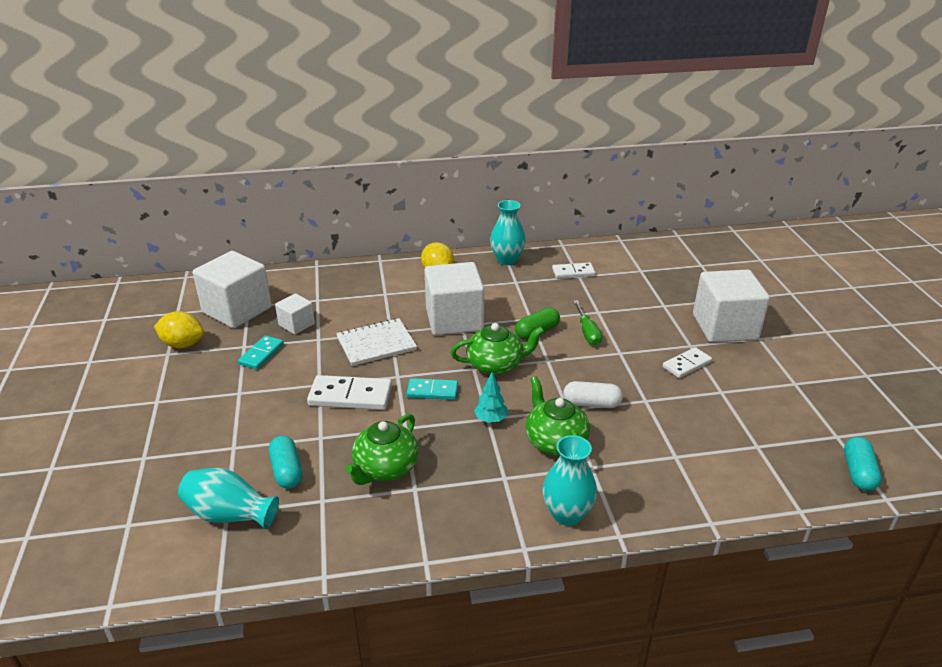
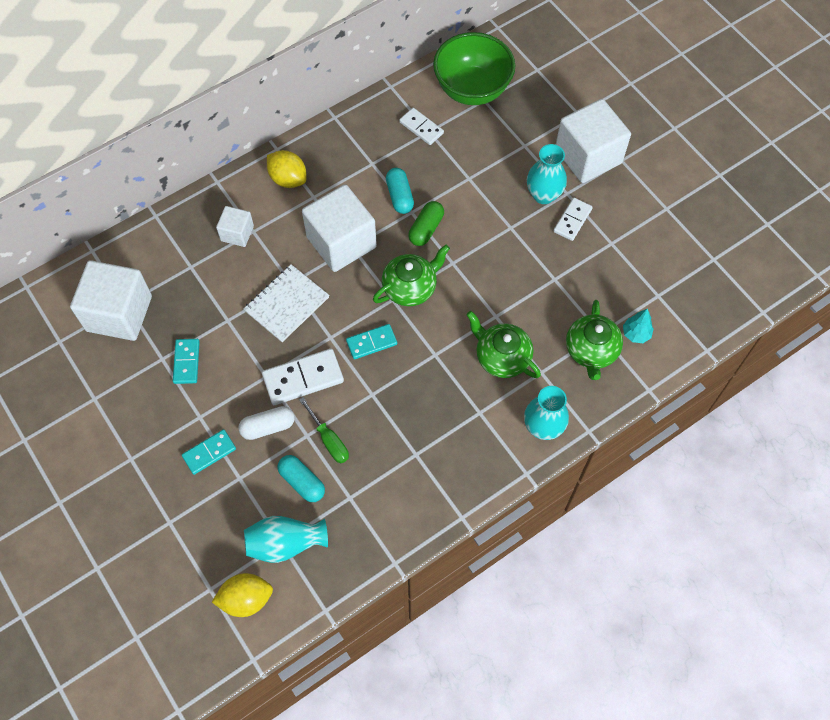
camera: 25 degrees left, 30 degrees up
yellow lemon [154,311,204,348] -> yellow lemon moved to [212,573,273,617]
white cube [275,293,315,335] -> white cube moved to [216,206,254,247]
green teapot [346,414,419,485] -> green teapot moved to [566,300,623,380]
turquoise tree [474,372,507,423] -> turquoise tree moved to [623,309,654,343]
turquoise vase [490,200,526,265] -> turquoise vase moved to [527,144,567,204]
white domino [552,262,596,279] -> white domino turned 75 degrees clockwise [399,108,444,145]
white capsule [563,381,623,408] -> white capsule moved to [238,406,295,440]
green screwdriver [573,300,602,346] -> green screwdriver moved to [299,397,349,463]
turquoise capsule [844,437,882,491] -> turquoise capsule moved to [386,168,414,214]
none -> turquoise domino [182,429,236,475]
none -> green bowl [433,32,516,105]

